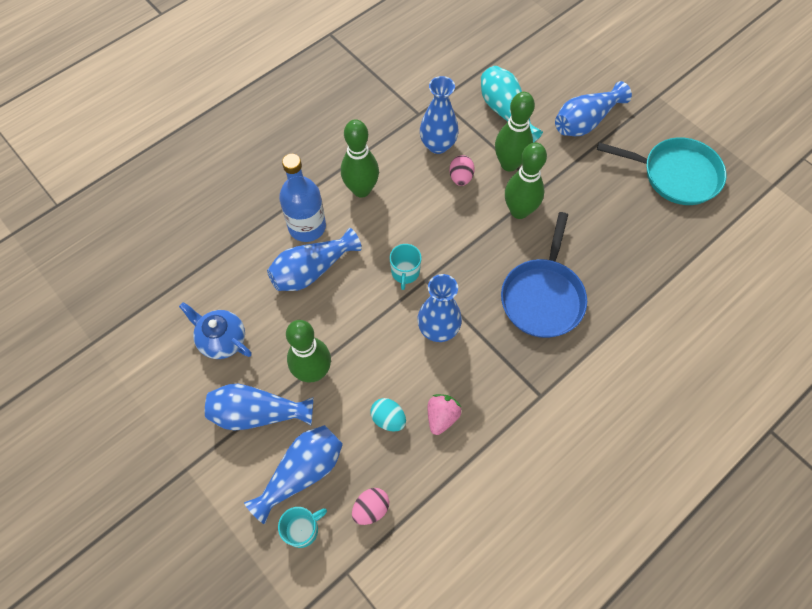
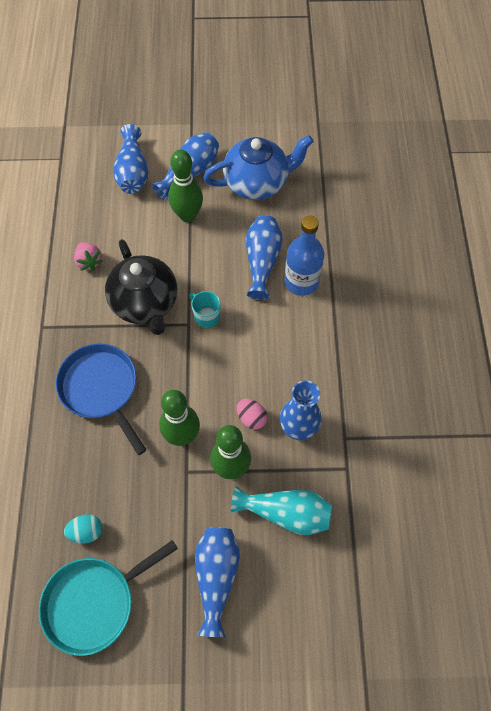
camera: 130 degrees right, 0 degrees up
blue teapot [179,302,252,359] -> blue teapot [203,135,313,200], size x1.63
turquoise mug [278,507,327,548] -> none
green bowling pin [341,119,379,198] -> none
pink egg [352,488,389,525] -> none
turquoise egg [370,398,406,432] -> turquoise egg moved to [64,514,102,544]
blue vase [417,274,462,342] -> black teapot [105,239,177,335]

